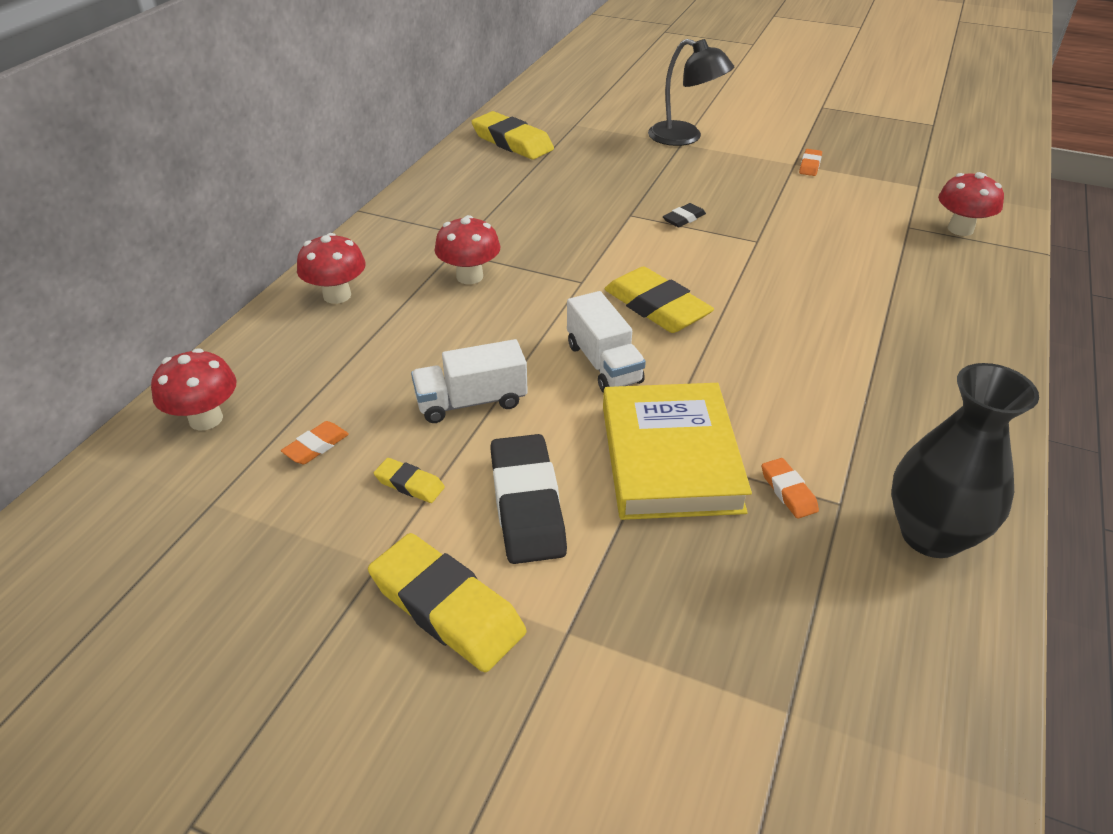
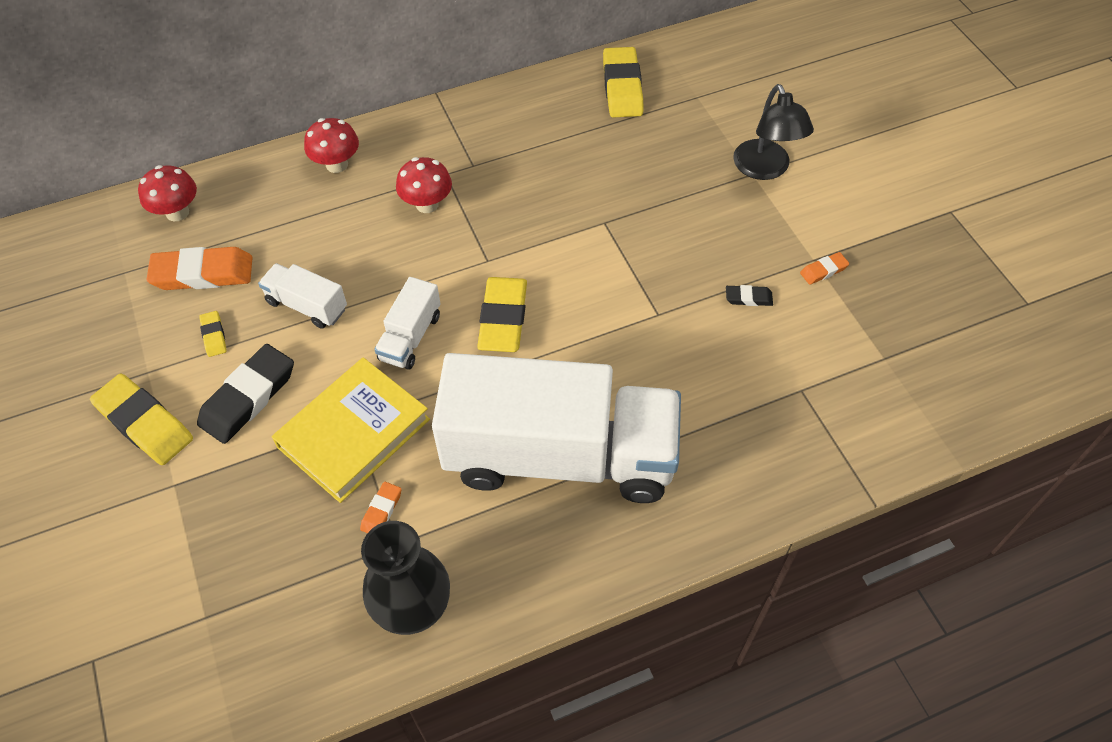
camera: 45 degrees right, 15 degrees up
orange eraser [281,421,349,464] -> orange eraser [146,247,253,290], size x2.09
yellow eraser [368,533,526,672] -> yellow eraser turned 45 degrees counterclockwise [90,373,193,465]
black eraser [663,203,706,228] -> black eraser moved to [726,285,773,306]
red mushroom [938,172,1004,236] -> none
none -> white truck [432,353,681,503]

